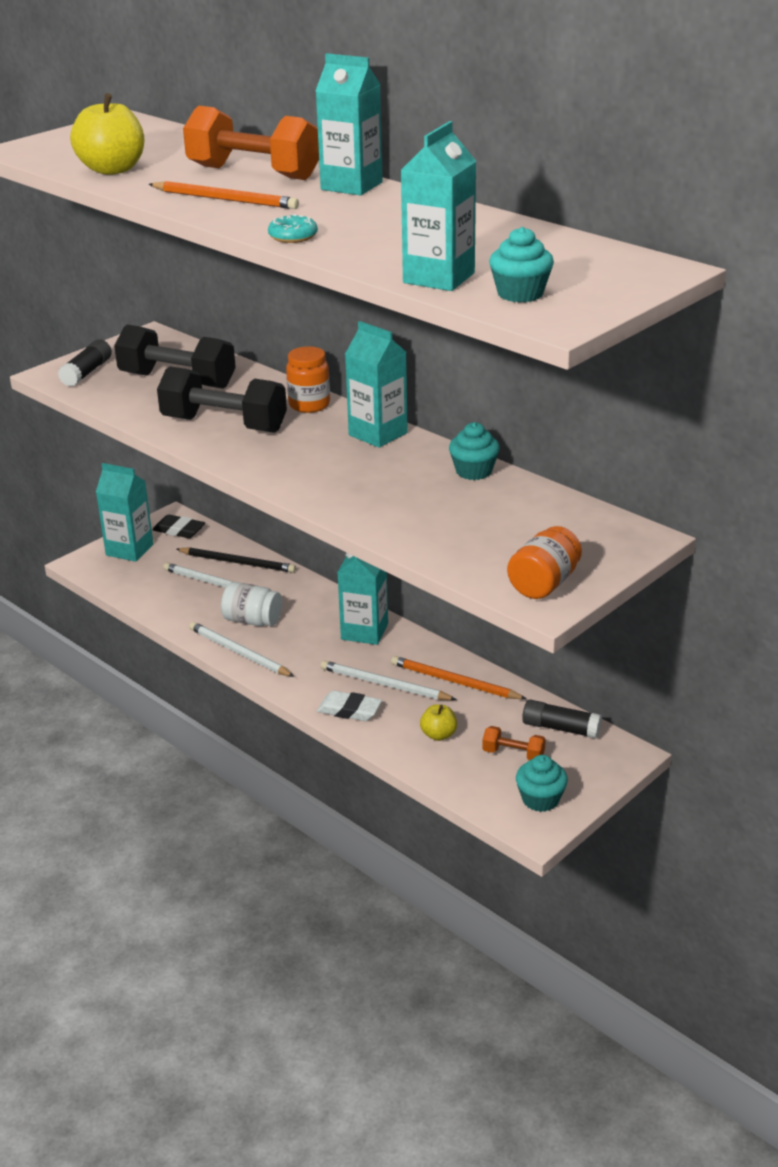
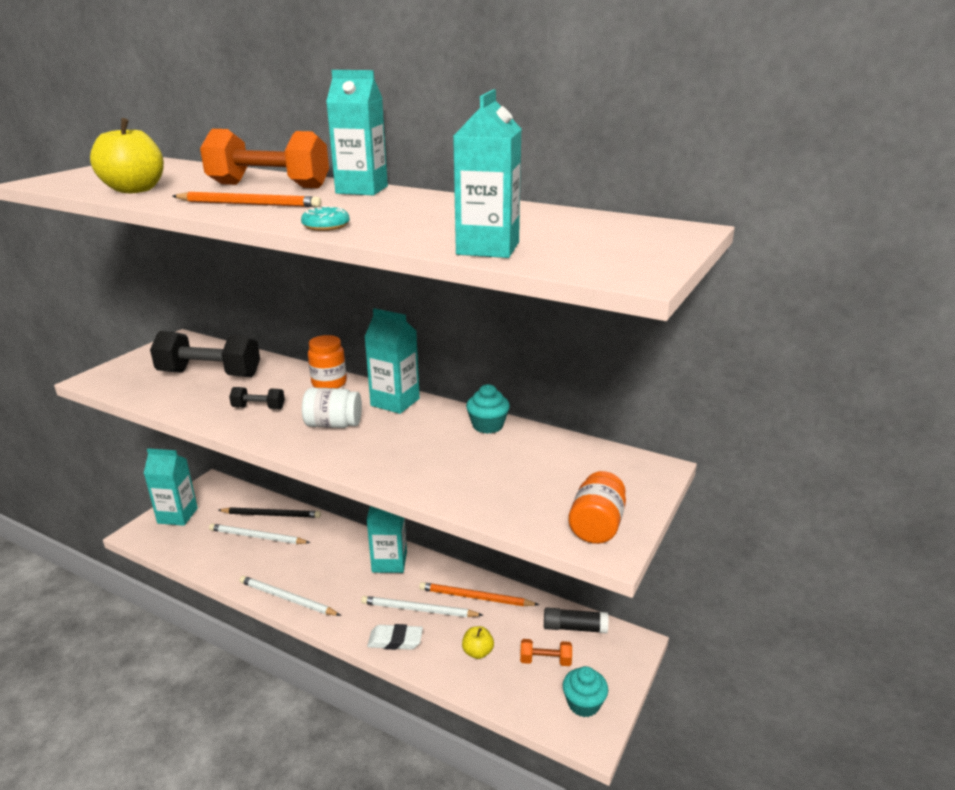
camera: 15 degrees left, 5 degrees down
black glue stick [58,339,112,387] -> none
black eraser [152,514,205,538] -> none
black dumbbell [157,367,287,433] -> black dumbbell [229,387,285,409], size x0.47
white jar [221,582,282,626] -> white jar moved to [302,388,362,428]
turquoise cupcake [489,227,554,302] -> none

